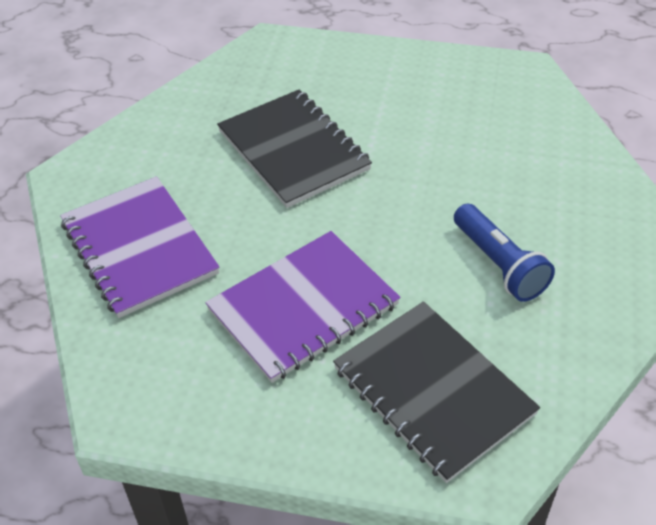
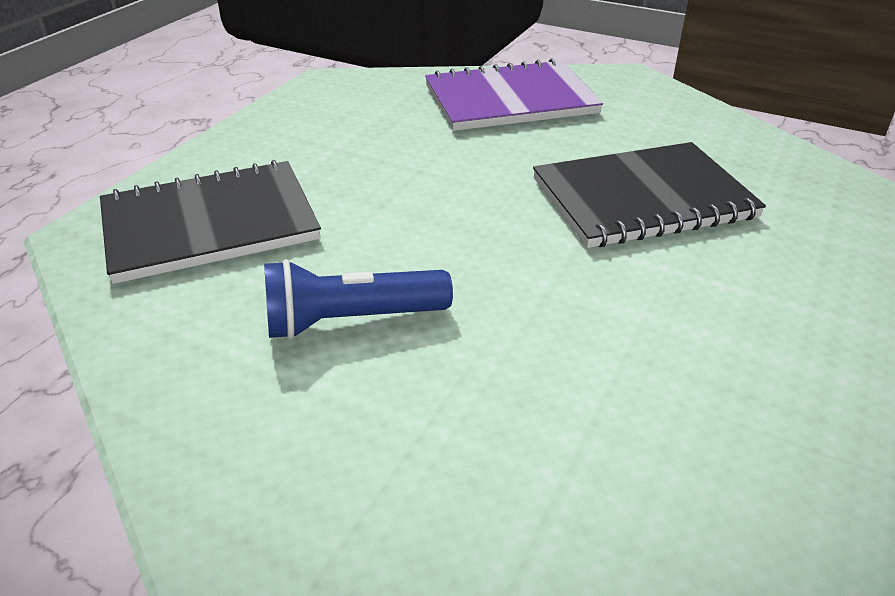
camera: 105 degrees right, 10 degrees down
purple notebook [205,231,400,383] -> none

